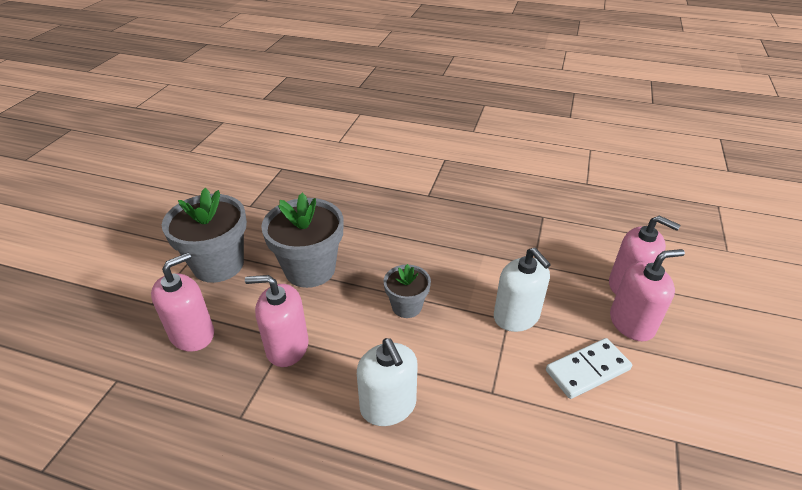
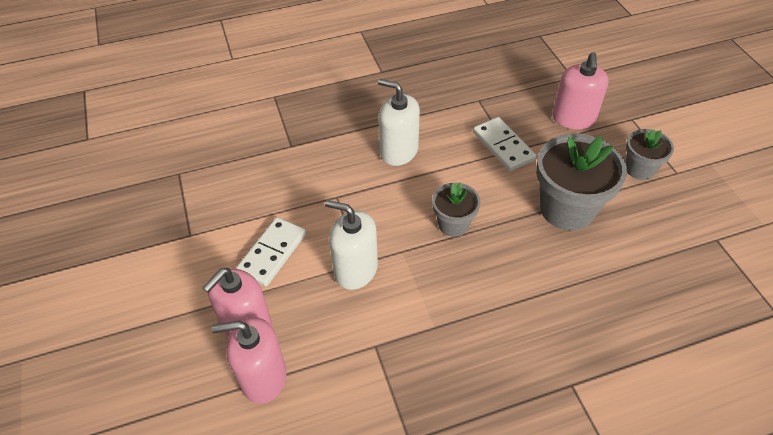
camera: 145 degrees right, 10 degrees up
grey flower pot [162,188,247,283] -> grey flower pot [626,129,674,180], size x0.56
pink soap dispenser [245,275,309,367] -> white domino [473,117,536,171]

